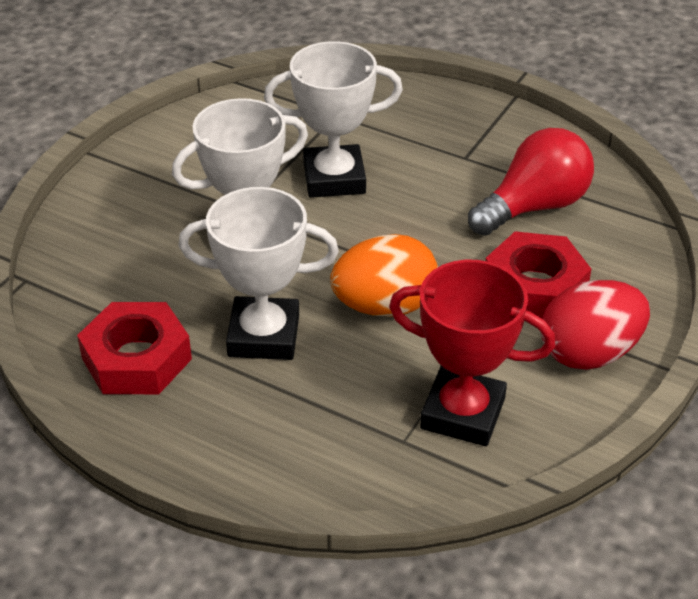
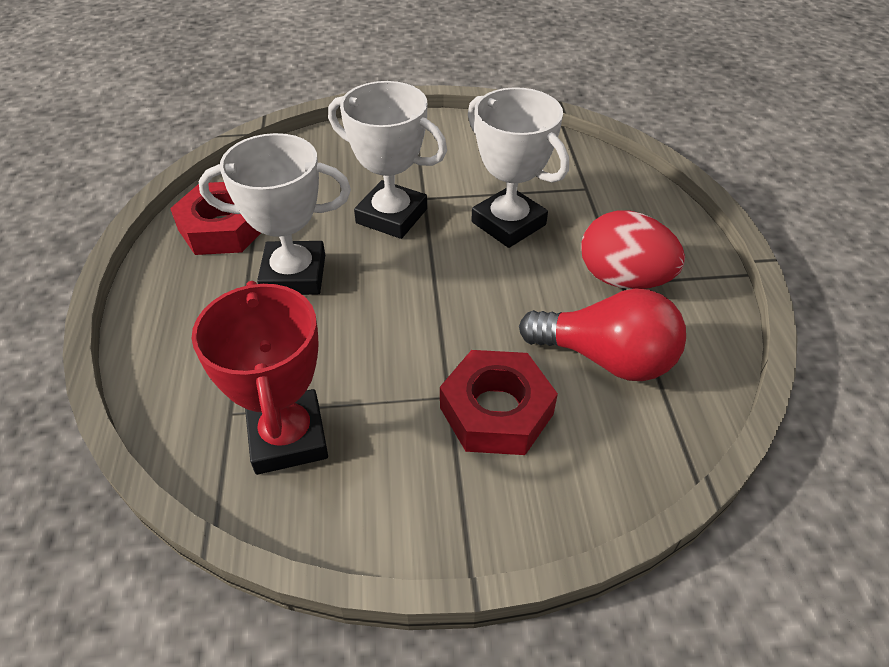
camera: 55 degrees right, 5 degrees up
white trophy [178,187,339,360] -> white trophy turned 60 degrees counterclockwise [199,133,351,295]
orange egg [330,234,438,317] -> none
red egg [541,280,650,370] -> red egg moved to [581,210,685,289]

